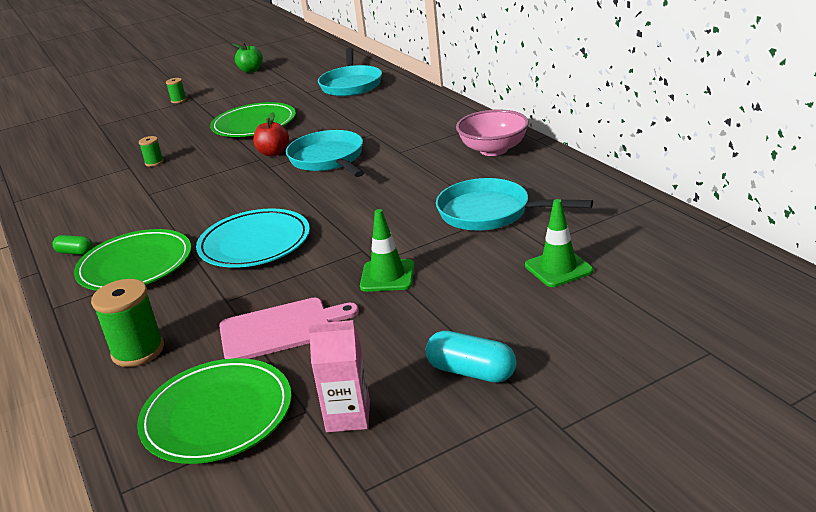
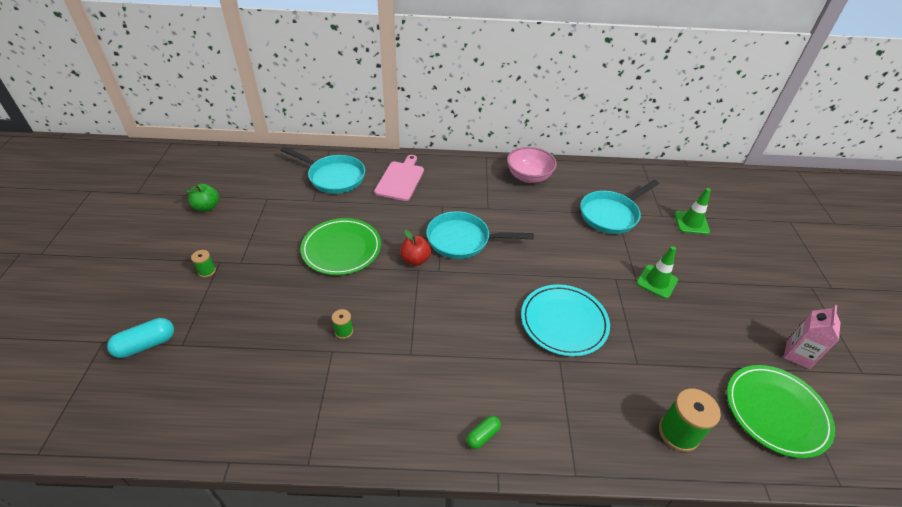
camera: 65 degrees left, 15 degrees up
green plate [74,229,191,291] -> none
pink cutting board [219,298,359,359] -> pink cutting board moved to [374,155,424,201]
turquoise capsule [426,331,516,383] -> turquoise capsule moved to [107,318,174,358]

